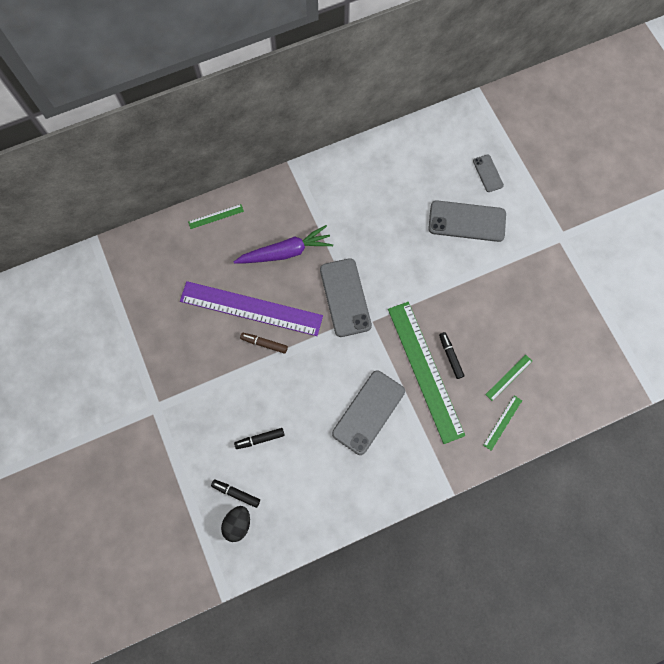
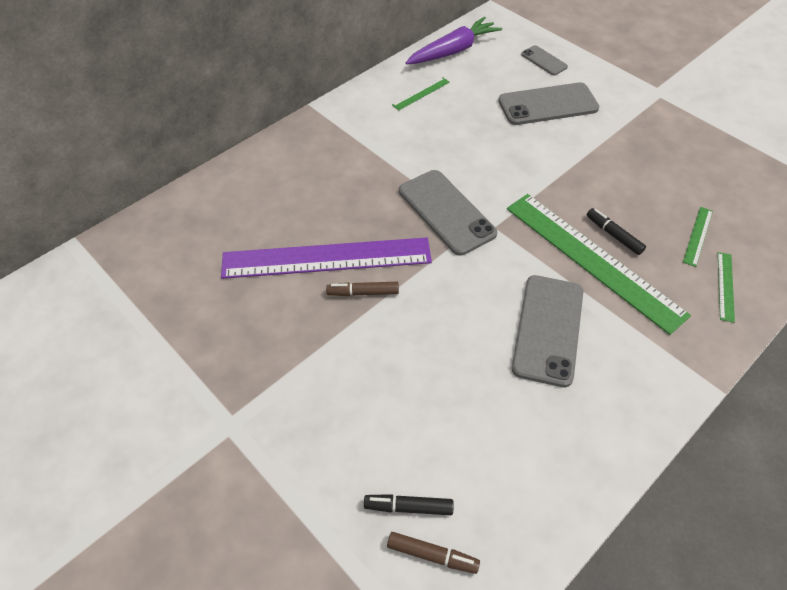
camera: 20 degrees left, 20 degrees down
green ruler [188,204,244,229] -> green ruler moved to [392,77,450,110]
black egg [221,506,250,542] -> brown marker [387,532,480,574]
purple carrot [234,225,333,264] -> purple carrot moved to [406,17,502,65]
black marker [234,428,285,449] -> none

